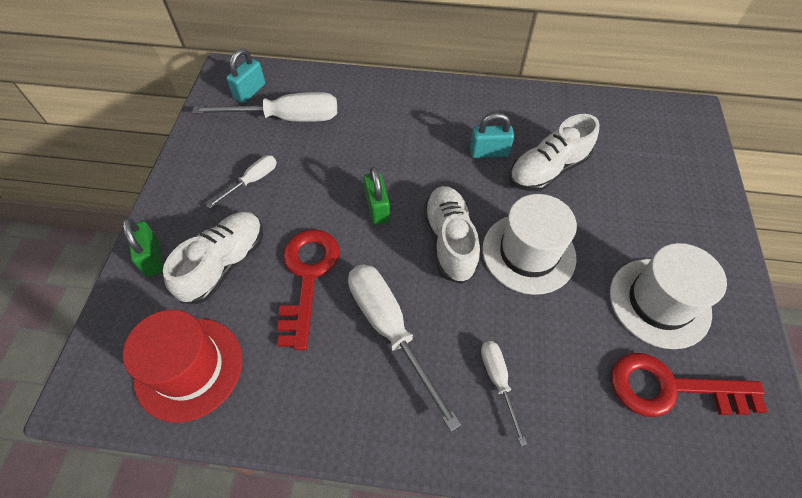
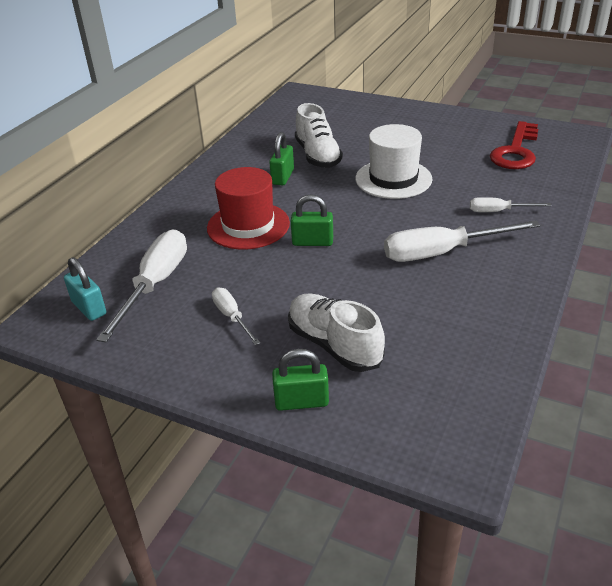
camera: 70 degrees left, 20 degrees down
red hat [123,310,242,423] -> red hat moved to [207,167,290,250]
red key [277,229,340,350] -> none
white shoe [423,186,480,284] -> none
turquoise padlock [470,113,514,158] -> green padlock [269,132,294,185]
white hat [610,243,727,349] -> none

